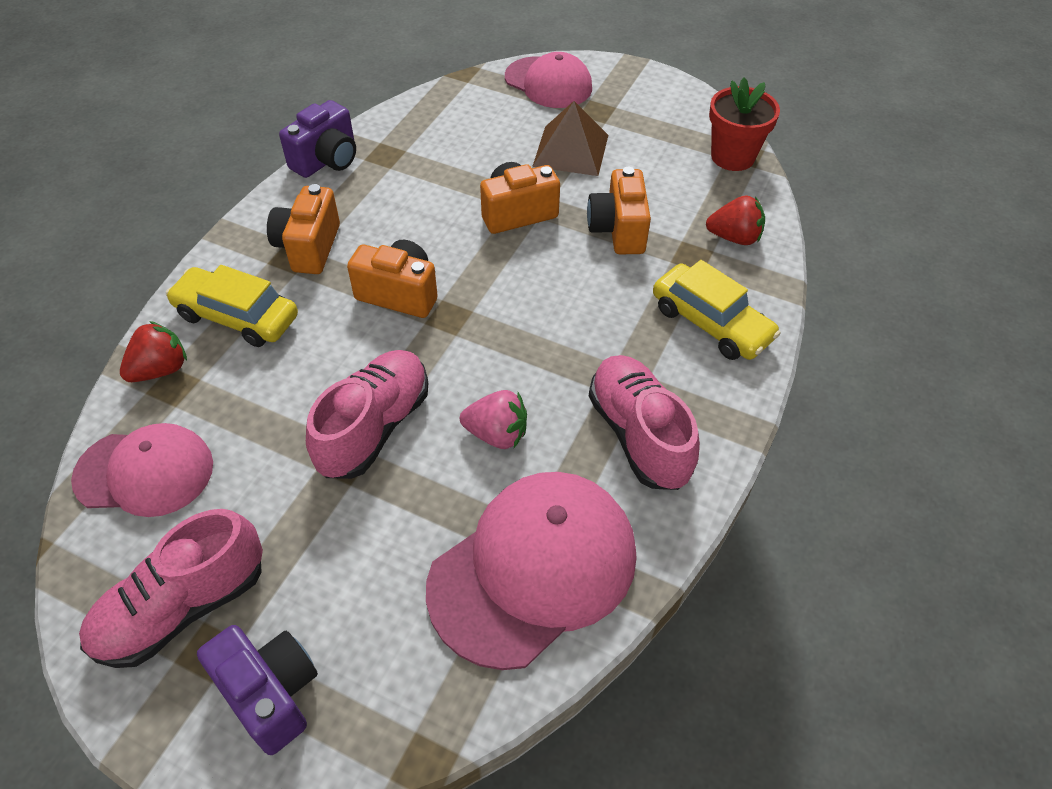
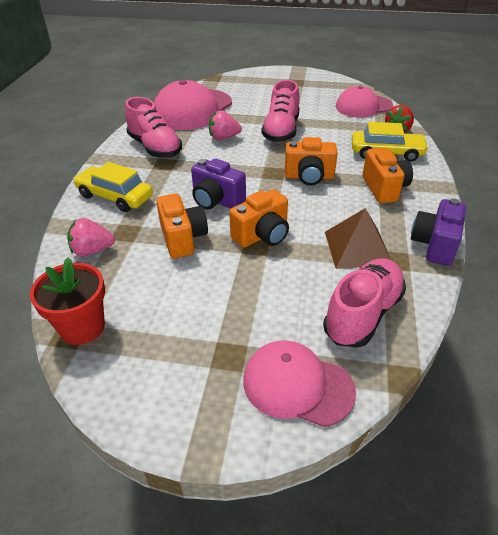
camera: 165 degrees right, 10 degrees down
pink shoe [79,509,263,668] -> pink shoe moved to [323,258,406,348]
purple camera [197,625,318,755] -> purple camera moved to [191,159,246,210]
brown pyramid [532,101,608,176] -> brown pyramid moved to [325,208,391,269]
red strawberry [706,195,765,245] -> pink strawberry [67,218,115,256]

